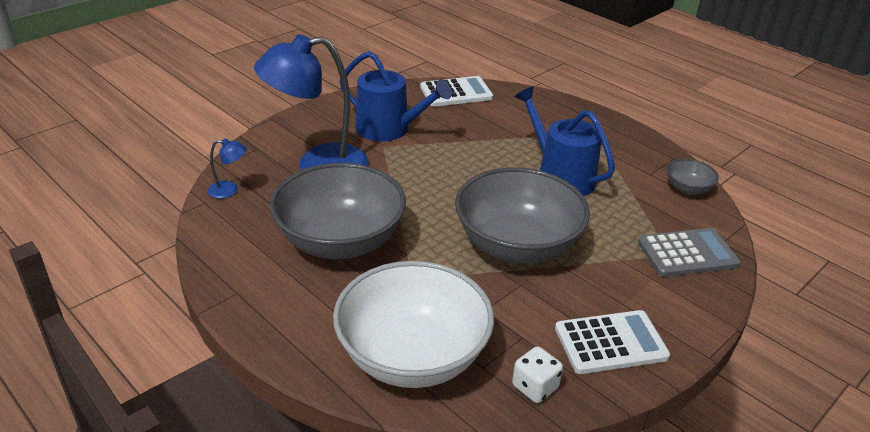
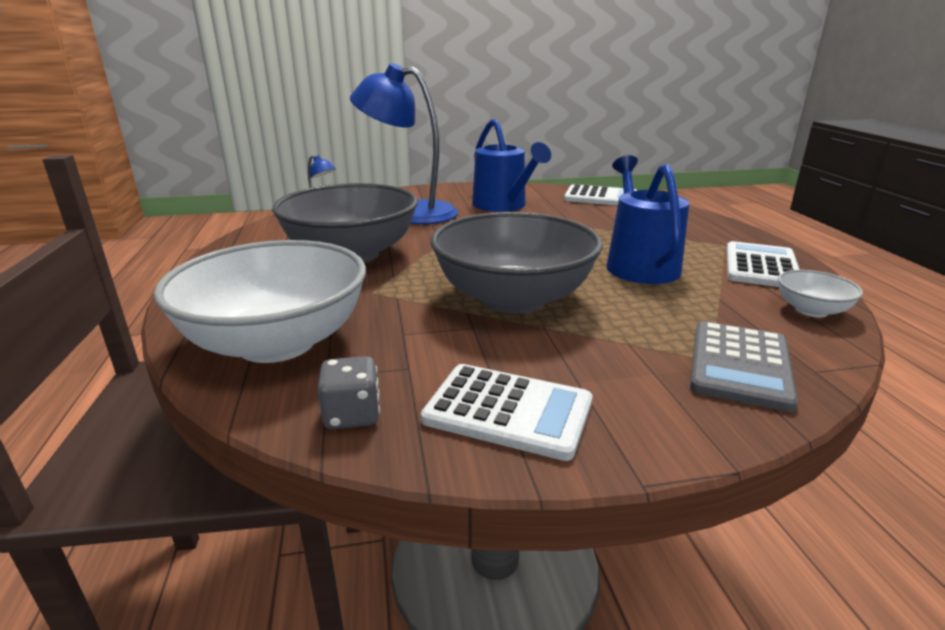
camera: 35 degrees right, 10 degrees down
white dice [512,346,563,403] -> grey dice [318,356,380,429]
grey calculator [638,228,740,277] -> grey calculator turned 90 degrees clockwise [690,321,798,412]
grey bowl [667,159,719,195] -> white bowl [778,270,863,317]
none -> white calculator [726,241,800,287]

